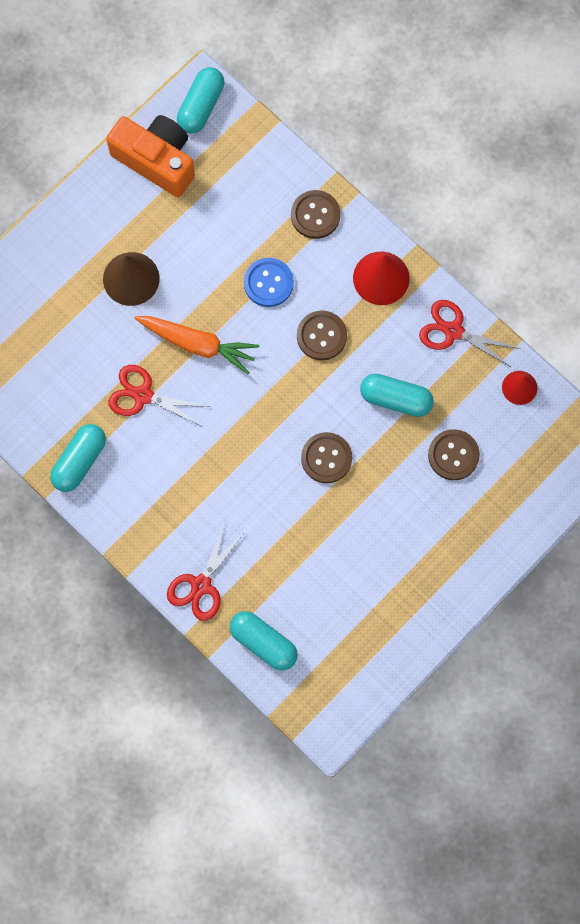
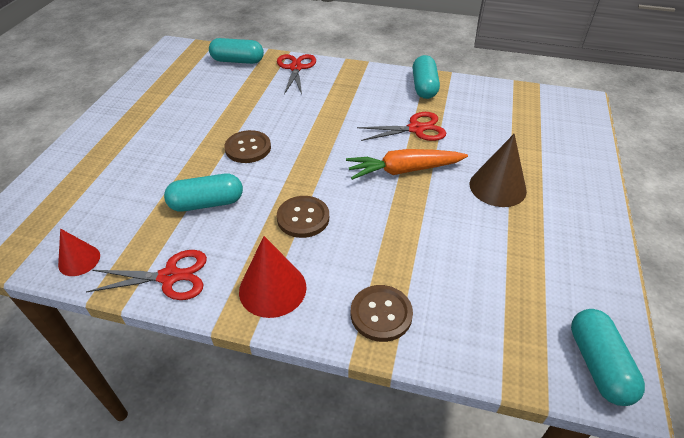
camera: 150 degrees right, 30 degrees down
orange camera [106,115,195,197] -> none
blue button [244,258,294,307] -> none
brown button [428,429,480,480] -> none

